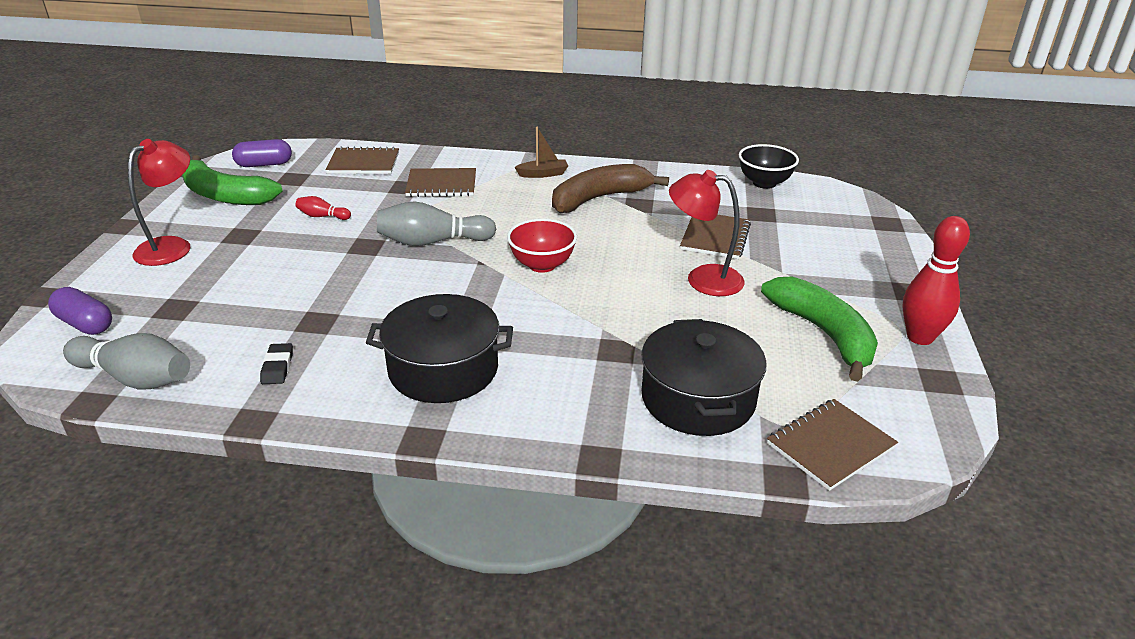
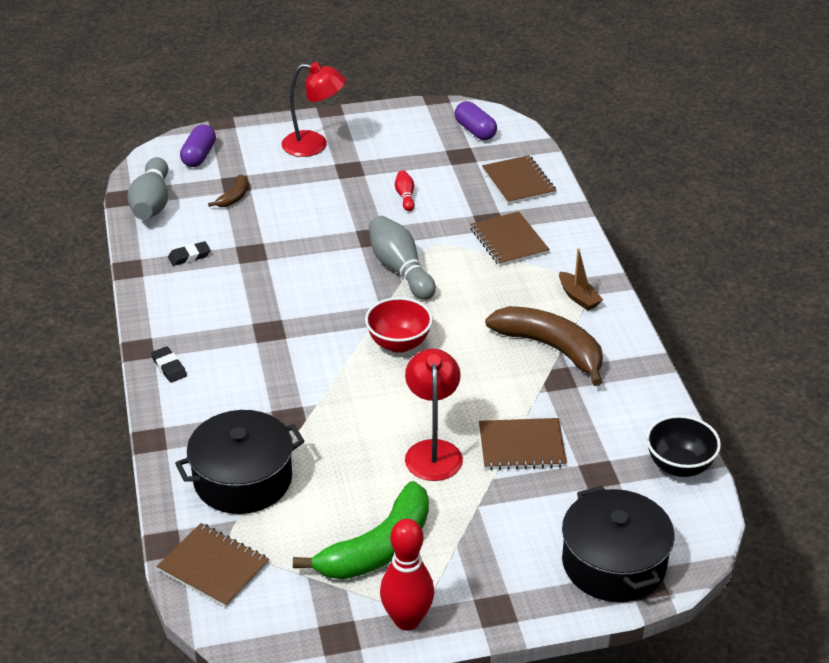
camera: 70 degrees right, 5 degrees up
green banana [182,155,283,205] -> none
black pot [365,294,513,403] -> black pot moved to [562,486,675,602]
none -> black eraser [151,346,187,383]
none -> brown banana [208,175,248,207]

